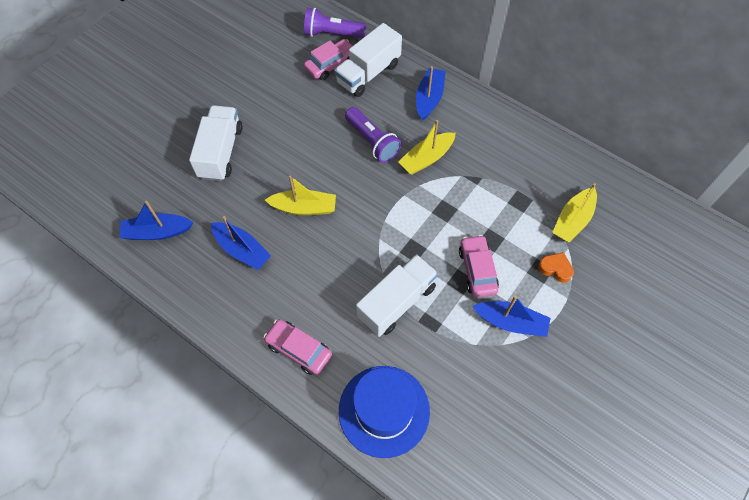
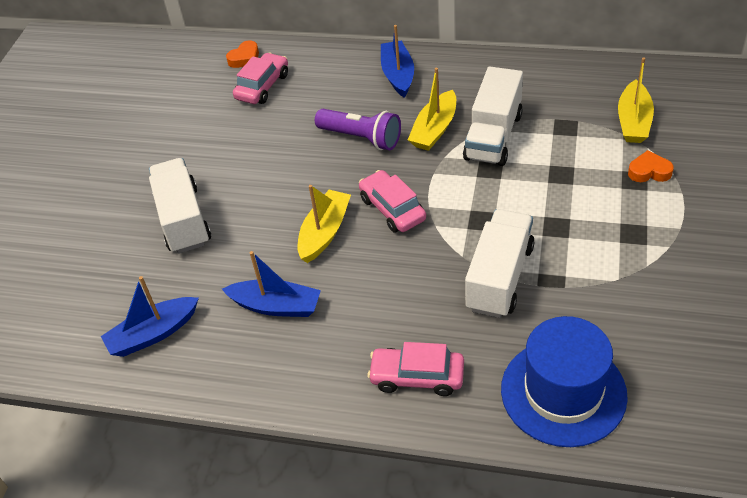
camera: 20 degrees left, 15 degrees down
yellow boat [265,176,336,215] -> yellow boat turned 45 degrees counterclockwise [297,185,351,263]
purple flashlight [304,8,366,38] -> orange heart [226,40,259,68]
white truck [334,23,402,97] -> white truck moved to [463,67,523,166]
pink car [459,235,499,297] -> pink car moved to [359,170,426,233]
blue boat [472,296,551,337] -> none

